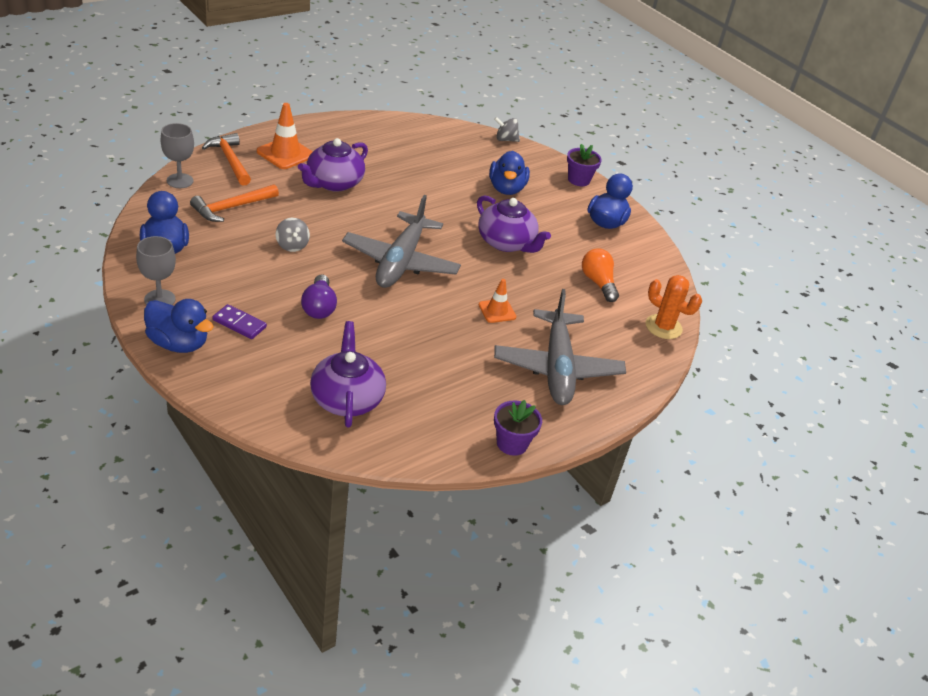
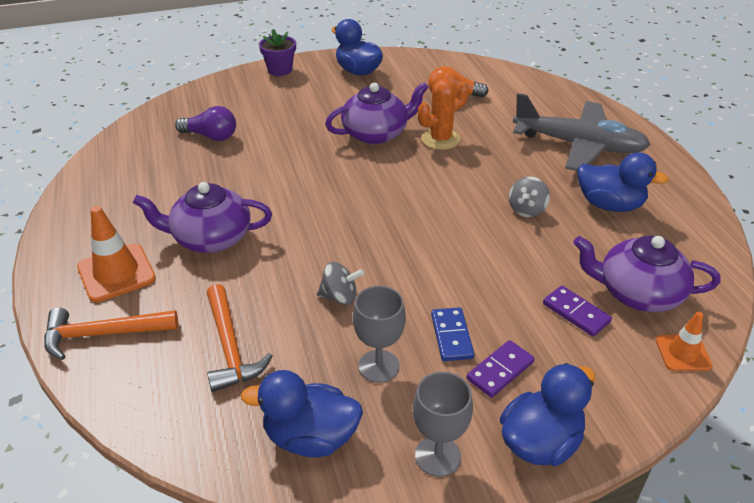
camera: 65 degrees left, 0 degrees up
grey goblet [161,123,194,188] -> grey goblet moved to [353,286,406,383]
purple teapot [298,138,368,192] -> purple teapot turned 120 degrees clockwise [133,182,272,253]
purple light bulb [301,274,337,319] -> purple light bulb moved to [175,106,236,141]
grey plane [342,195,461,288] -> none
orange traffic cone [479,279,516,323] -> orange traffic cone moved to [656,312,712,371]
blue duck [489,151,530,195] -> blue duck moved to [578,152,669,212]
grey spinning top [494,117,520,142] -> grey spinning top moved to [509,176,550,217]
purple flower pot [494,400,542,456] -> none
orange cactus [646,275,702,339] -> orange cactus moved to [418,79,469,150]
none -> blue domino [431,307,474,361]
none -> purple domino [543,286,612,337]

